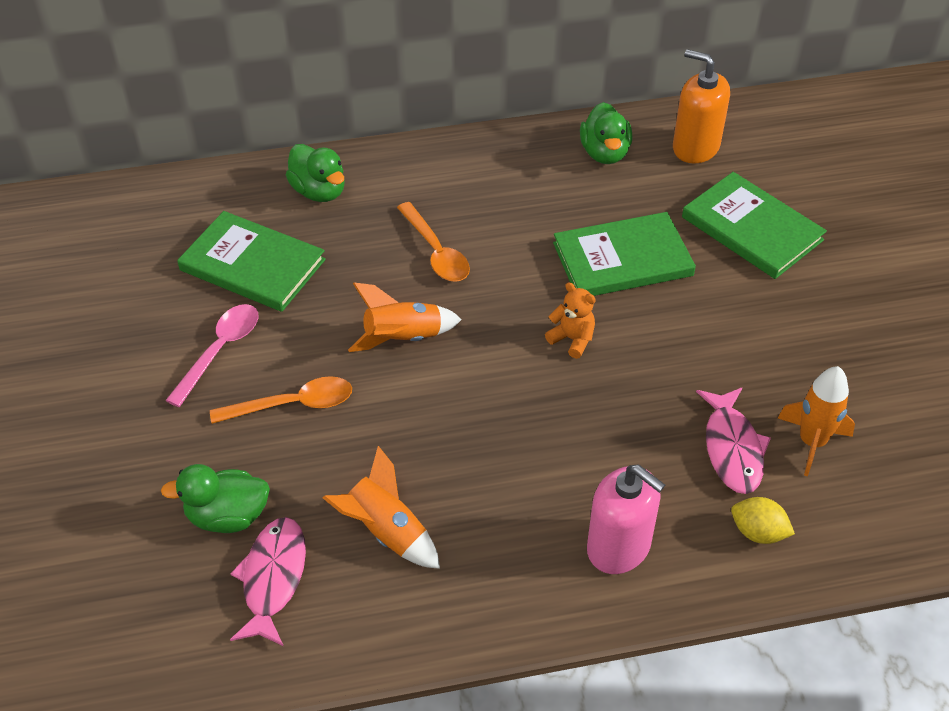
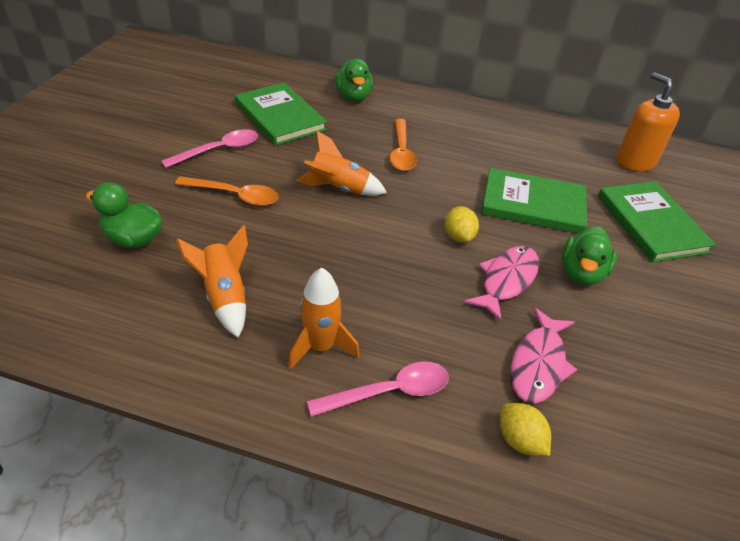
camera: 25 degrees right, 5 degrees down
pink fish [230,517,306,646] -> pink fish moved to [464,246,539,321]
orange teddy bear [545,282,596,359] -> yellow lemon [445,206,479,243]
green duck [580,102,632,164] -> green duck moved to [562,226,617,285]
pink soap dispenser [587,464,665,574] -> pink spoon [307,361,449,417]
orange rocket [778,366,855,476] -> orange rocket moved to [288,268,360,370]

